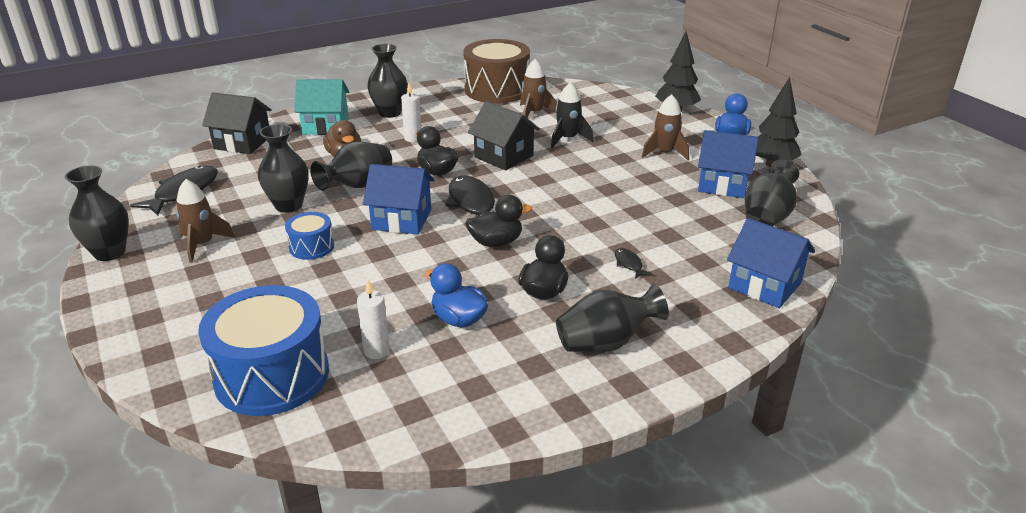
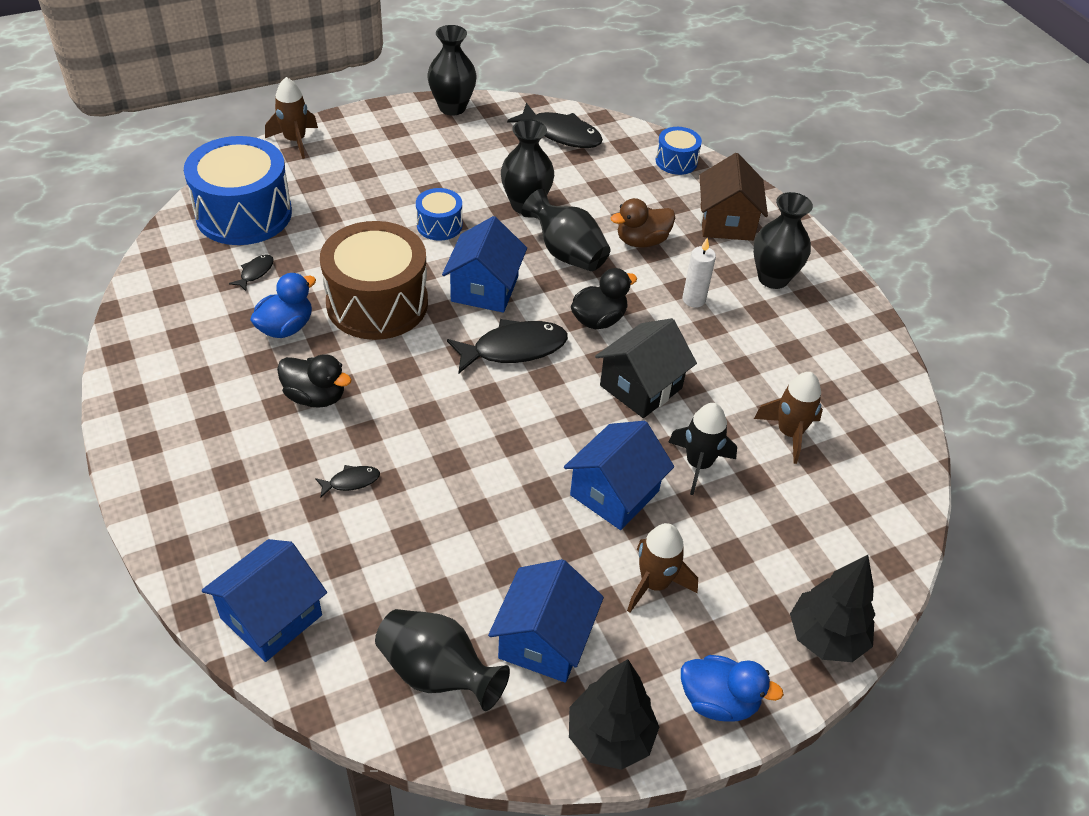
camera: 90 degrees right, 15 degrees up
brown rocket [176,179,235,263] -> brown rocket moved to [265,77,318,159]
black house [202,92,272,154] -> blue drum [656,127,702,175]
turquoise house [294,79,349,135] -> brown house [699,153,768,241]
white candle [357,279,390,359] -> black fish [229,254,274,291]
brown drum [463,39,530,103] -> brown drum moved to [320,221,428,340]
black duck [465,195,532,247] -> none
black vase [556,284,669,352] -> none
none -> blue house [564,421,674,530]

